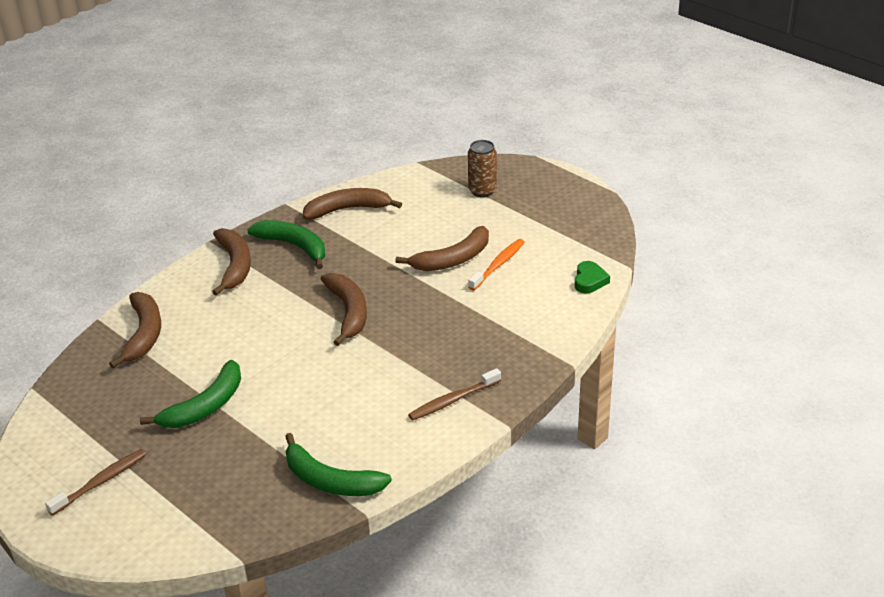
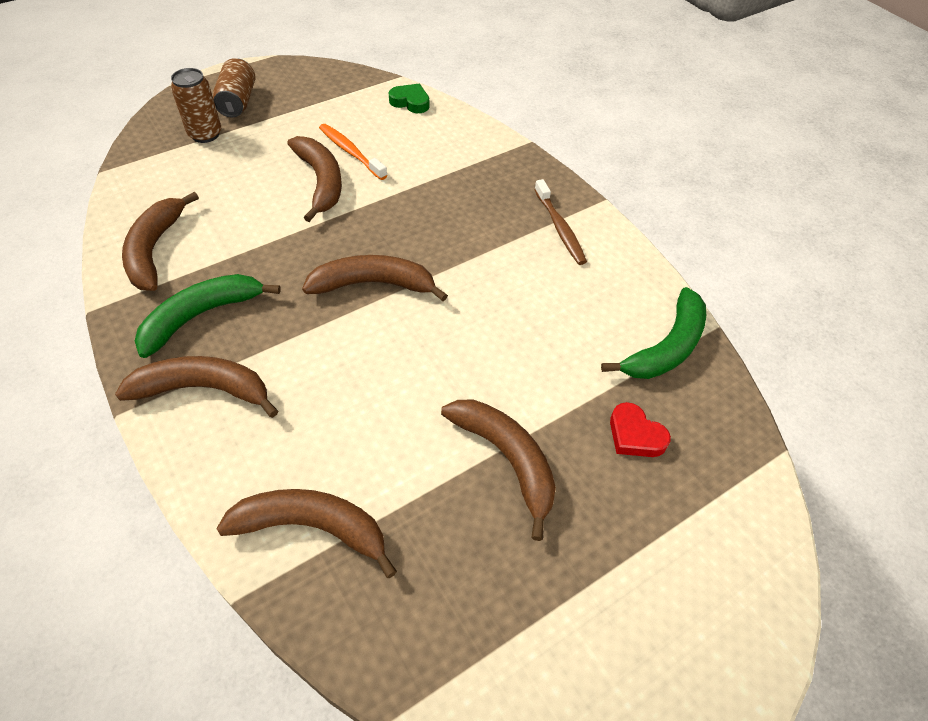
camera: 80 degrees left, 15 degrees up
brown toothbrush [45,449,147,516] -> none
green banana [140,360,241,428] -> brown banana [441,399,556,541]
none -> brown can [212,58,255,117]
none -> red heart [610,402,671,457]

